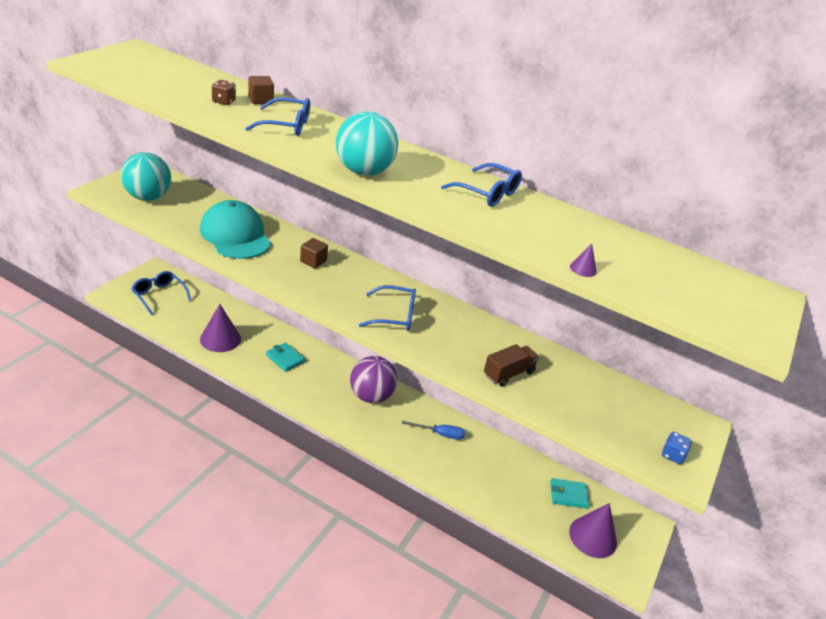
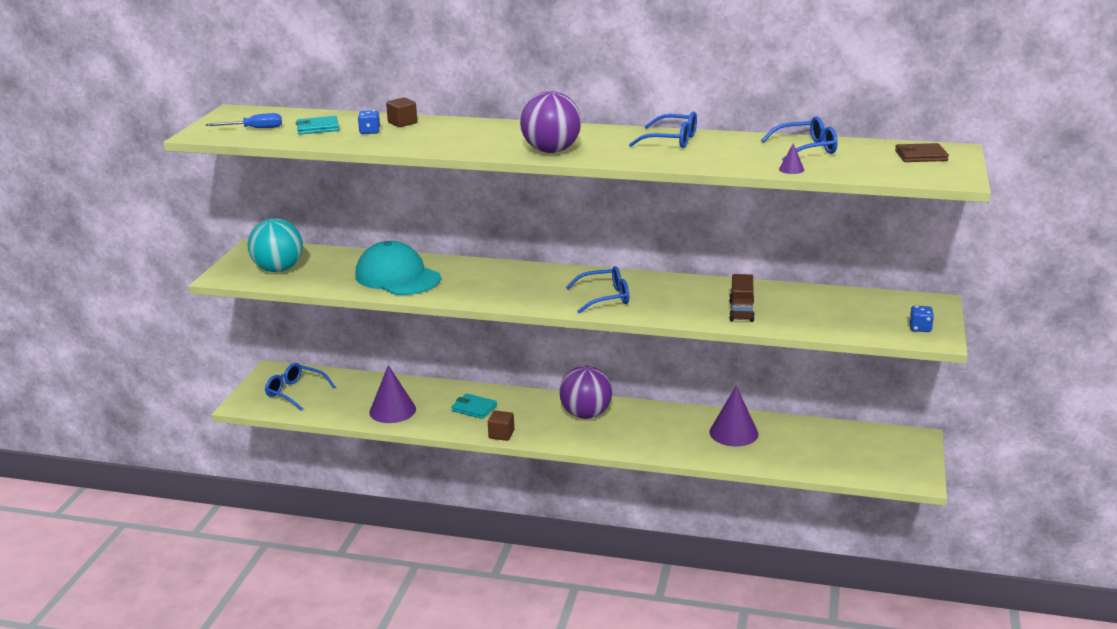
camera: 10 degrees left, 10 degrees down
brown dice [212,80,236,105] -> blue dice [358,110,380,134]
blue glasses [245,97,310,136] -> blue glasses moved to [761,116,838,161]
brown cube [300,238,328,268] -> brown cube moved to [488,410,514,441]
turquoise ball [336,111,398,176] -> purple ball [520,91,581,153]
blue screwdriver [402,421,465,440] -> blue screwdriver moved to [206,113,282,128]
brown truck [484,344,539,387] -> brown truck turned 150 degrees clockwise [729,274,755,322]
turquoise wallet [550,478,589,509] -> turquoise wallet moved to [296,116,339,135]
purple cone [569,503,617,558] -> purple cone moved to [709,386,759,446]
none -> brown wallet [895,143,949,162]

